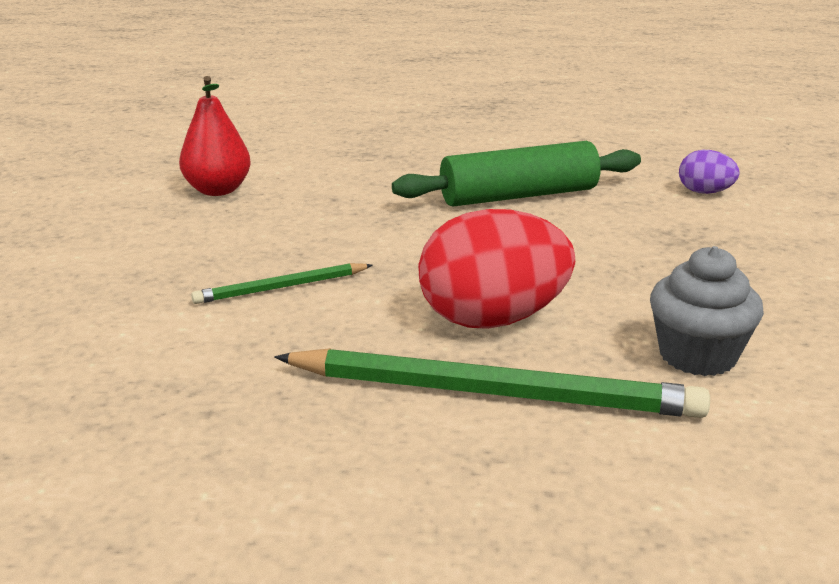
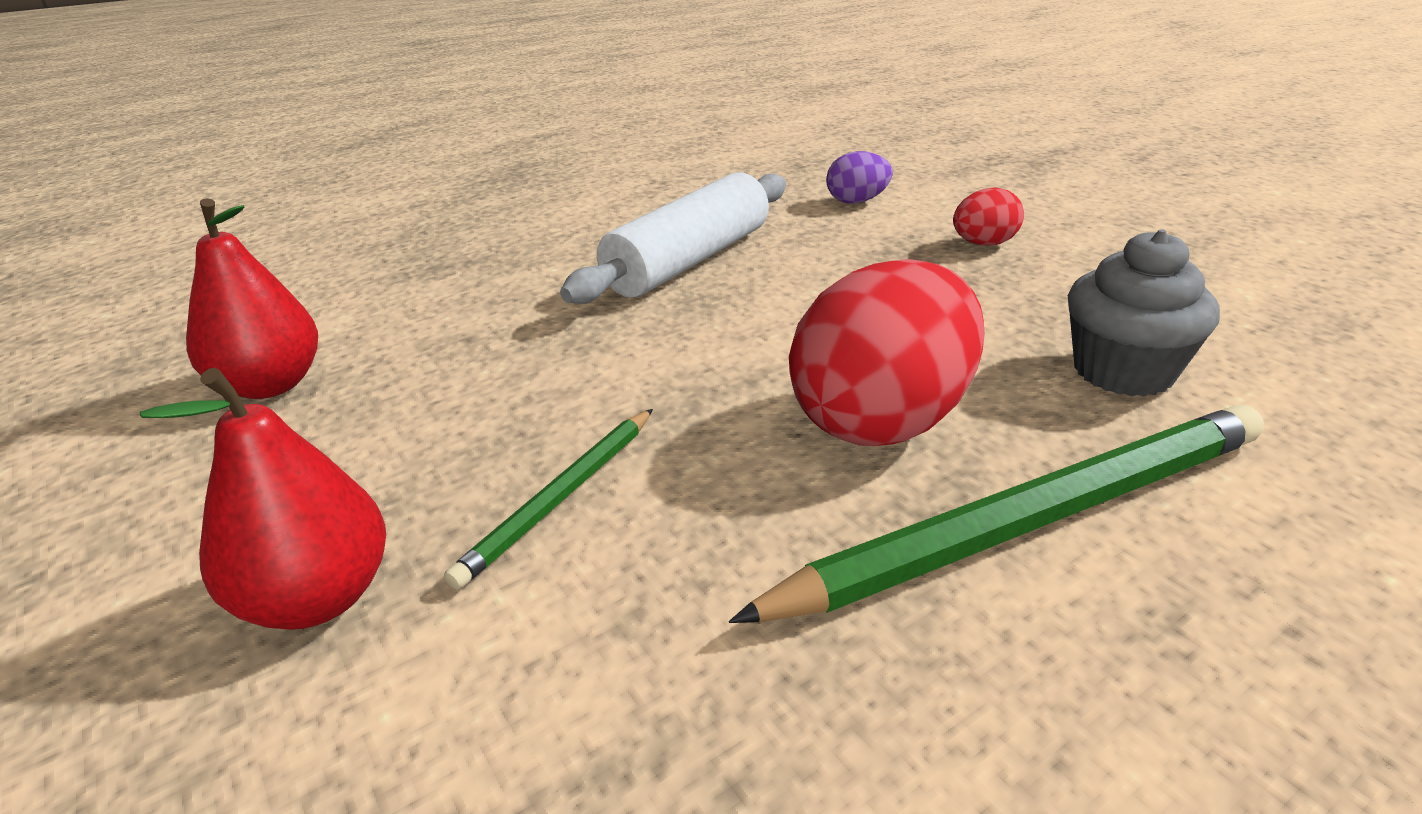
camera: 35 degrees left, 5 degrees up
green rolling pin [392,141,641,206] -> white rolling pin [560,172,786,304]
none -> red pear [140,368,386,630]
none -> red egg [953,187,1024,246]

